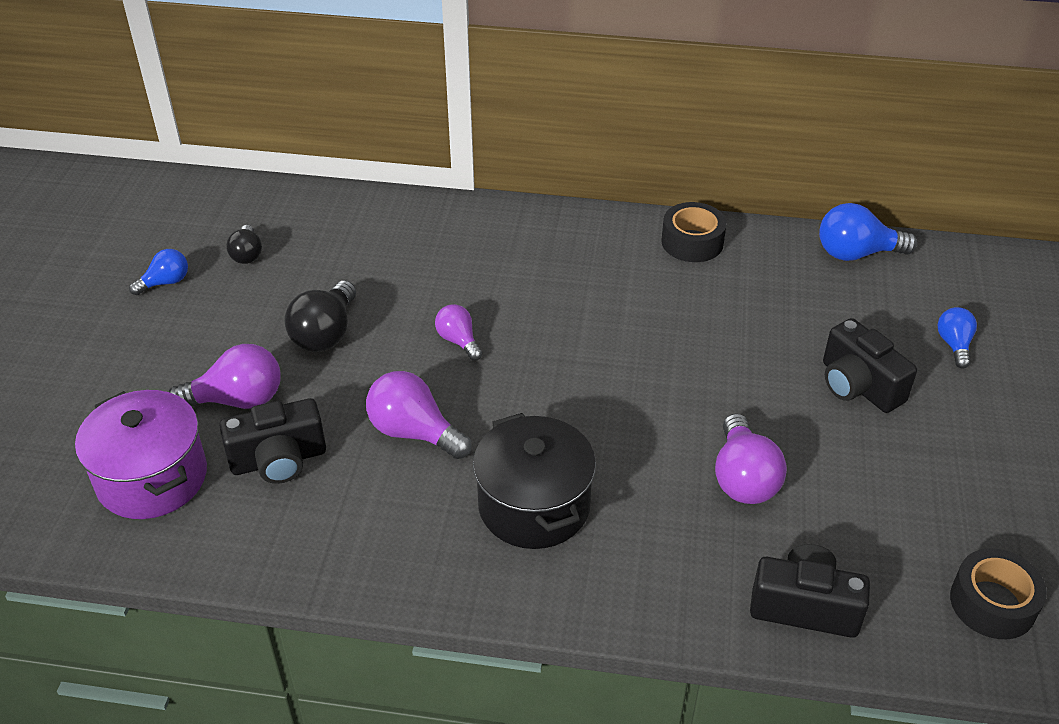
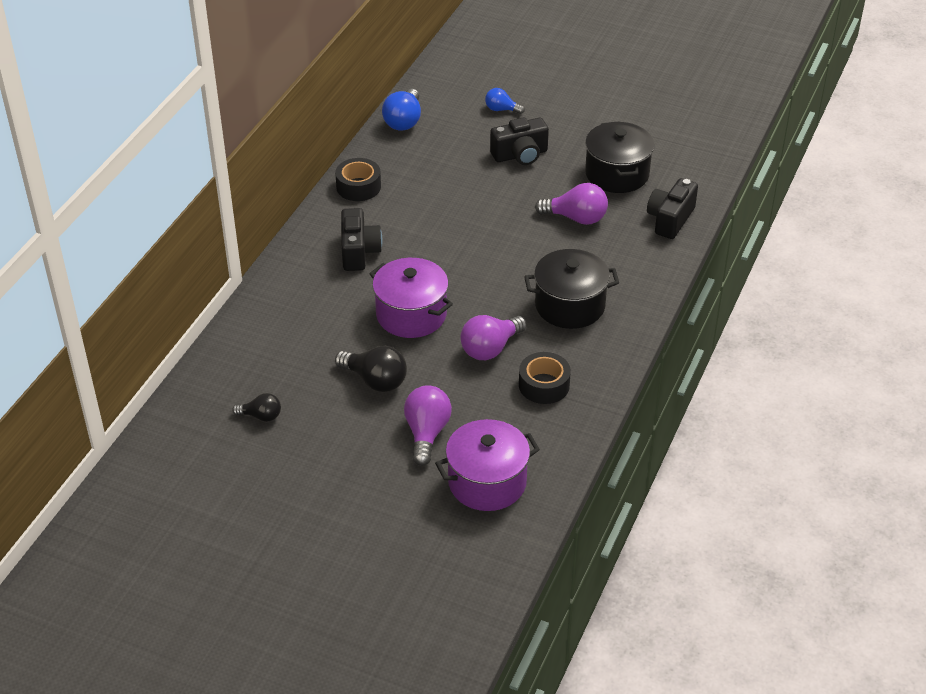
camera: 75 degrees left, 0 degrees up
blue light bulb [129,249,188,295] -> none
black camera [219,398,326,484] -> black camera moved to [341,208,382,271]
purple light bulb [435,304,483,361] -> purple pot [369,258,453,338]
black tape [950,548,1047,639] -> black tape moved to [519,352,571,404]
none -> black pot [585,122,654,193]

